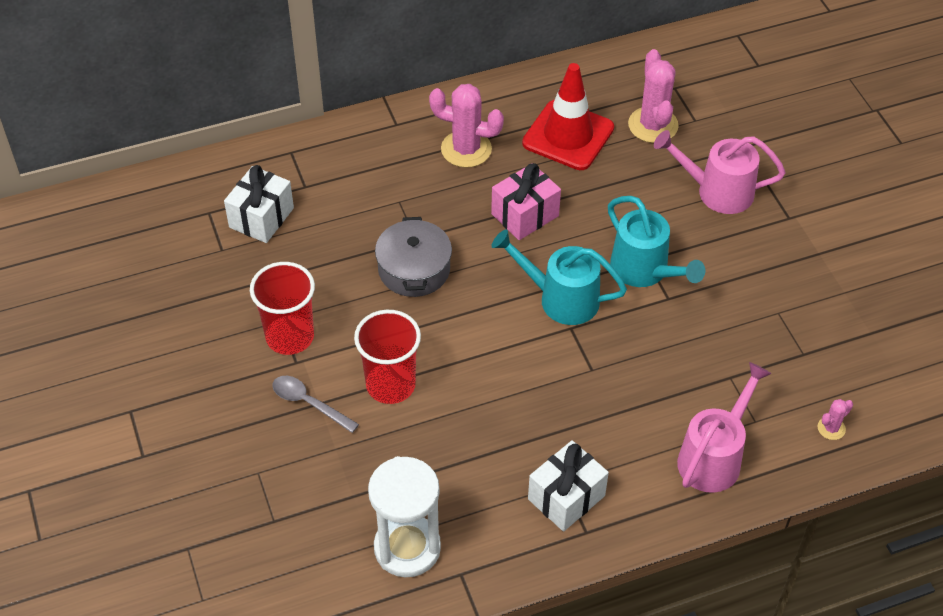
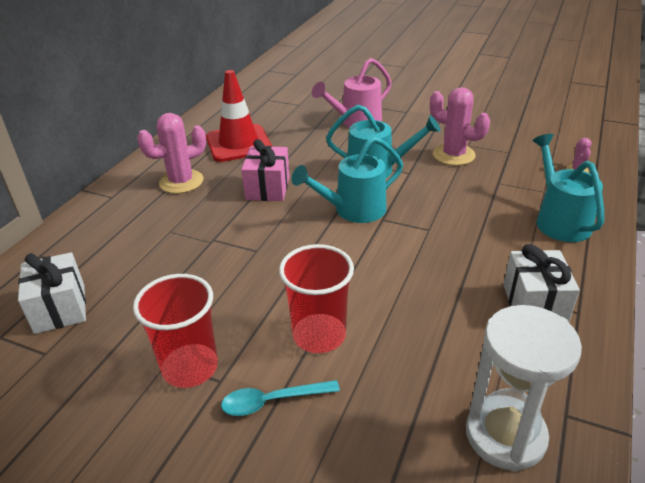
camera: 45 degrees left, 15 degrees down
grey spoon [272,376,359,433] -> turquoise spoon [221,380,340,416]
grey pot [375,217,452,297] -> none
pink cactus [628,49,679,143] -> pink cactus moved to [430,87,490,166]
pink watering can [677,362,771,493] -> turquoise watering can [533,134,604,242]

